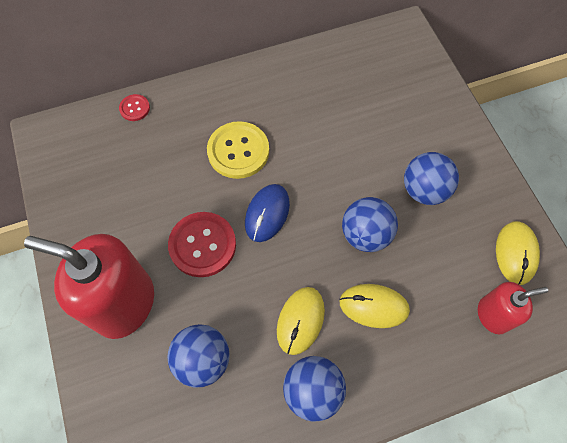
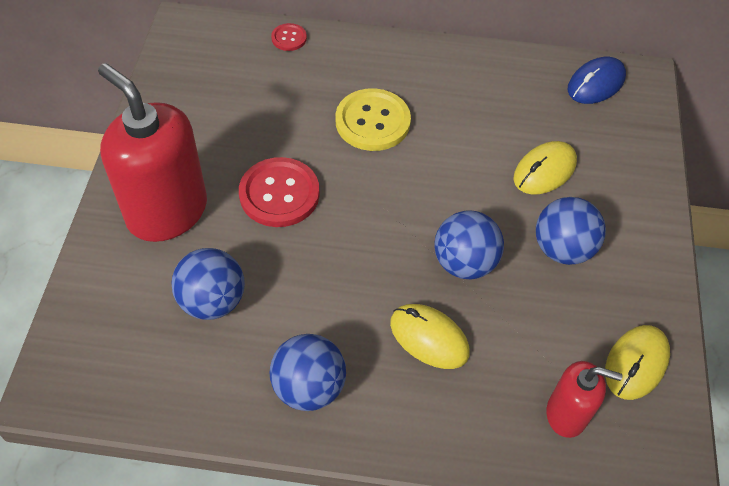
camera: 25 degrees right, 10 degrees down
blue mouse [245,184,290,242] -> blue mouse moved to [568,57,626,104]
yellow mouse [277,287,325,355] -> yellow mouse moved to [513,141,577,194]

